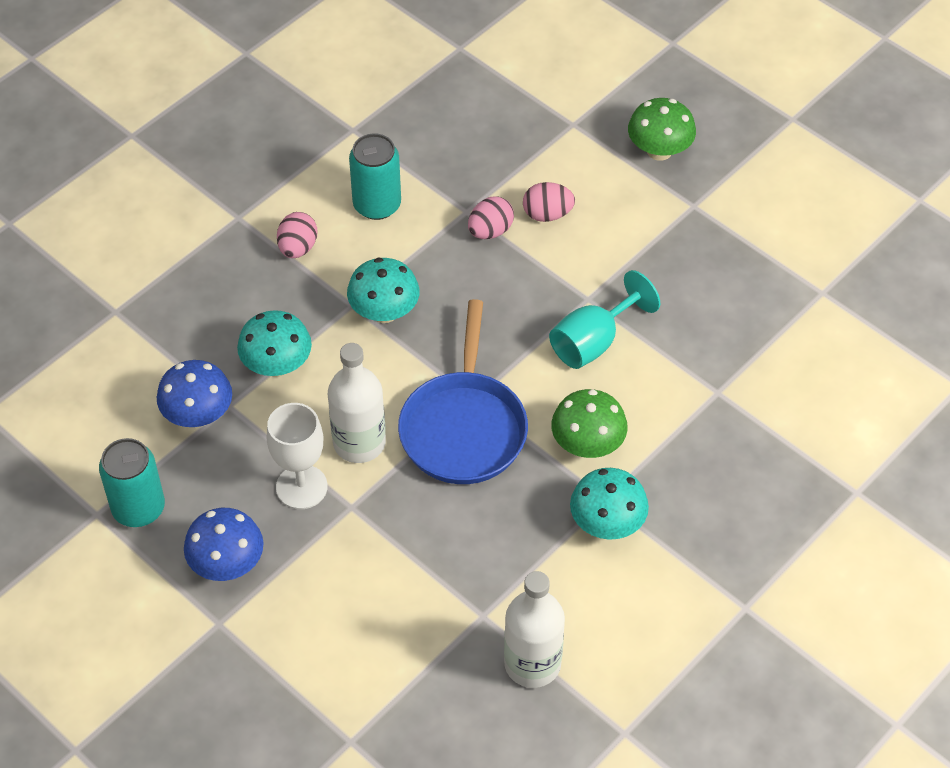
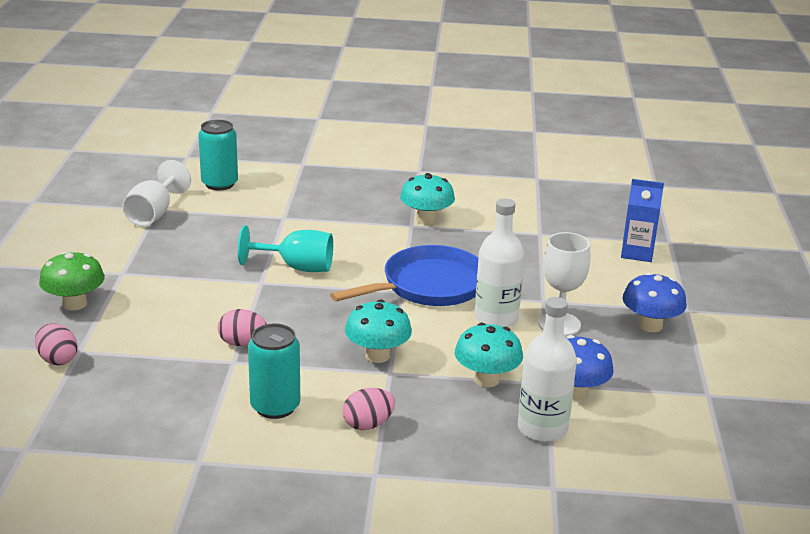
camera: 130 degrees left, 25 degrees down
turquoise can [99,438,165,527] -> turquoise can moved to [198,120,238,190]
white bottle [504,571,565,688] -> white bottle moved to [518,297,577,442]
pink egg [523,182,575,222] -> pink egg moved to [35,323,77,365]
green mushroom [551,389,628,458] -> none
none -> white goblet [122,160,191,226]
none -> blue carton [621,179,664,262]

